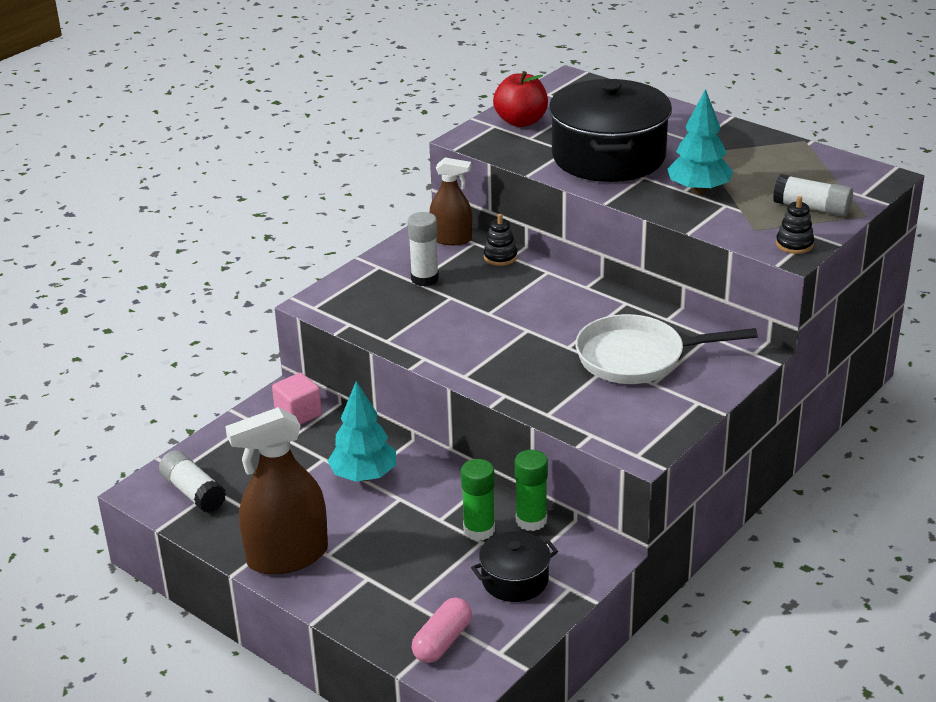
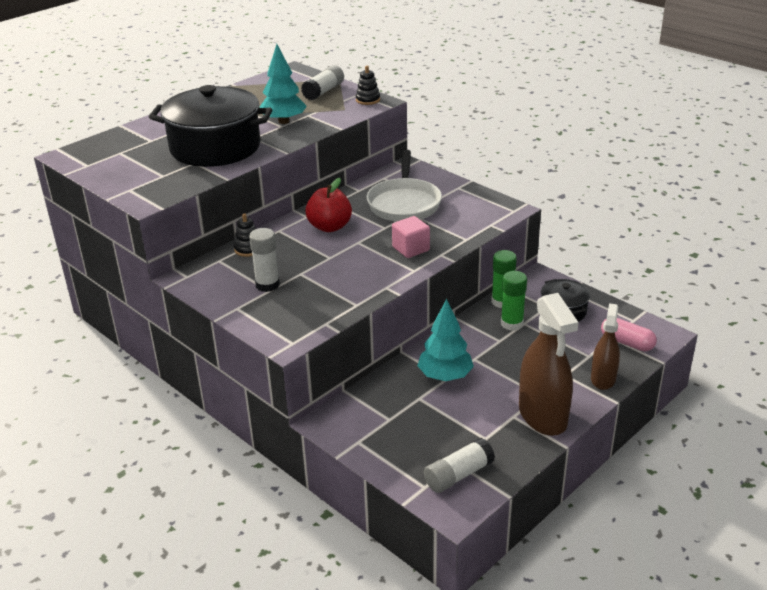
camera: 85 degrees left, 0 degrees up
pink cube [272,373,322,425] -> pink cube moved to [392,216,430,258]
brown spray bottle [430,158,472,245] -> brown spray bottle moved to [591,303,620,390]
red apple [493,71,548,127] -> red apple moved to [305,178,352,232]

